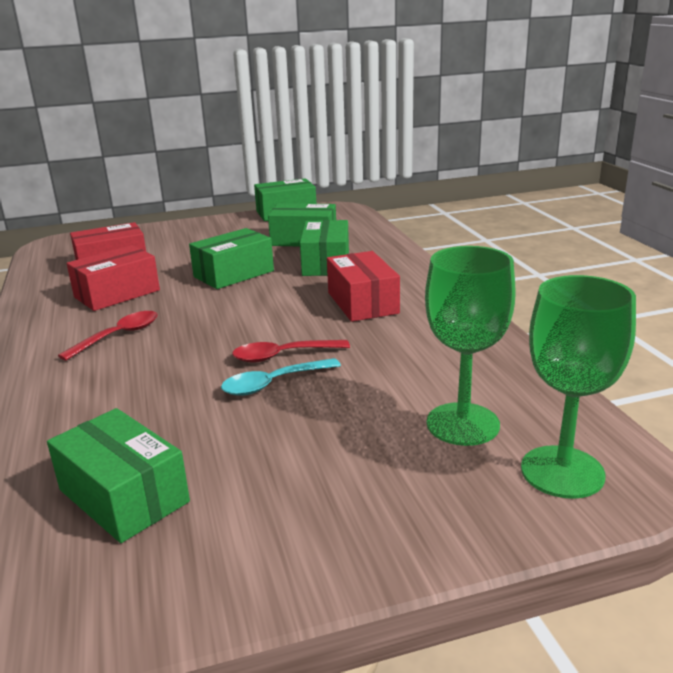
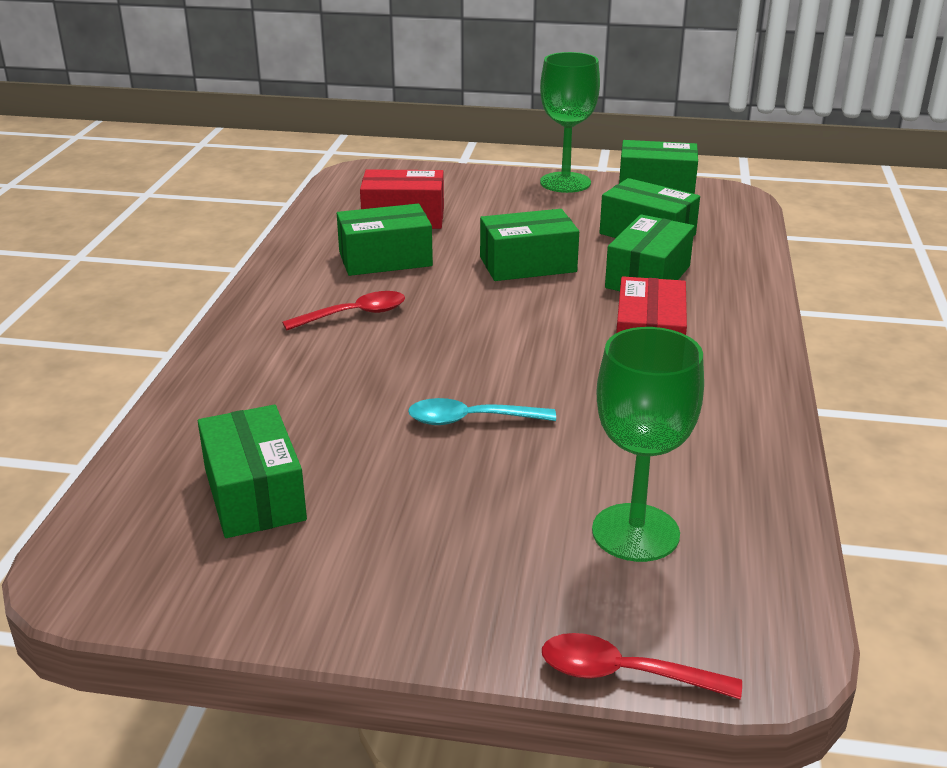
camera: 25 degrees right, 5 degrees up
red box [67,245,160,311] -> green box [337,204,433,276]
red spoon [232,340,350,363] -> red spoon moved to [542,633,742,700]
green goblet [521,275,636,499] -> green goblet moved to [540,52,600,193]

